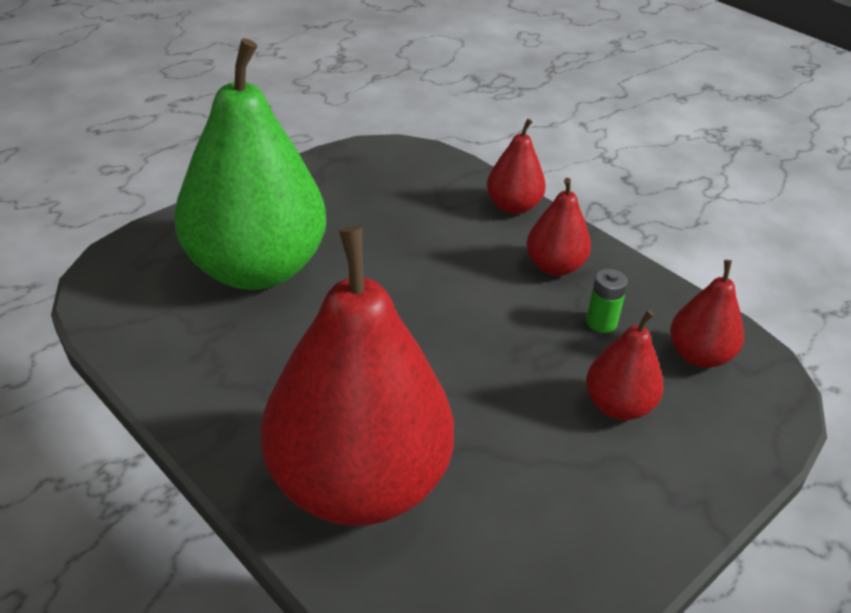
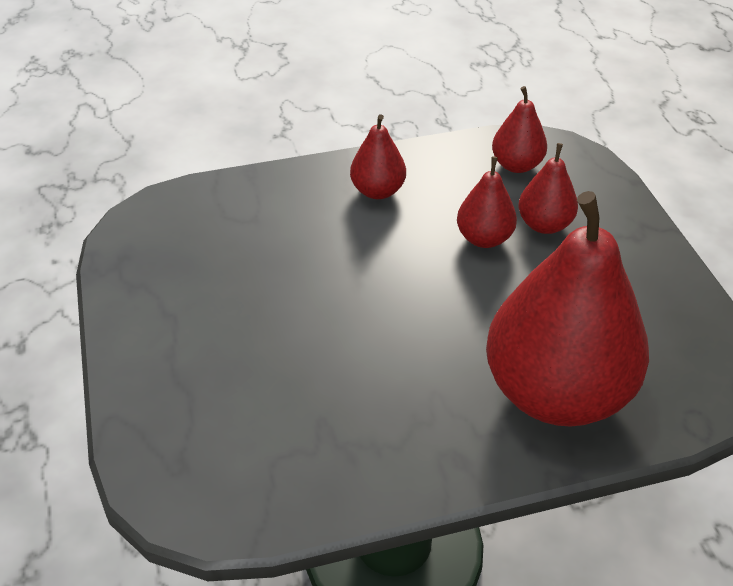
camera: 60 degrees left, 5 degrees up
green pear [175,38,326,290] -> none
red pear [487,119,546,214] -> red pear moved to [457,156,517,248]
green battery [586,269,628,333] -> none

